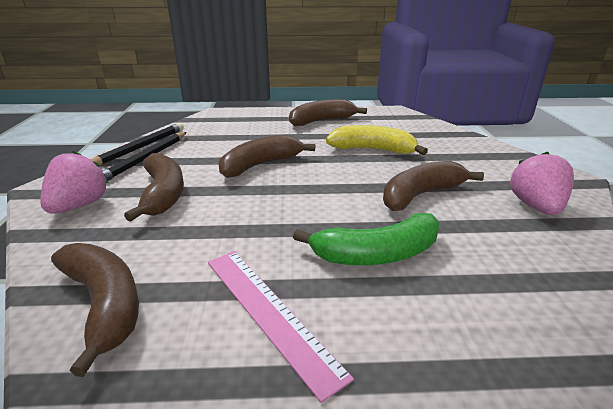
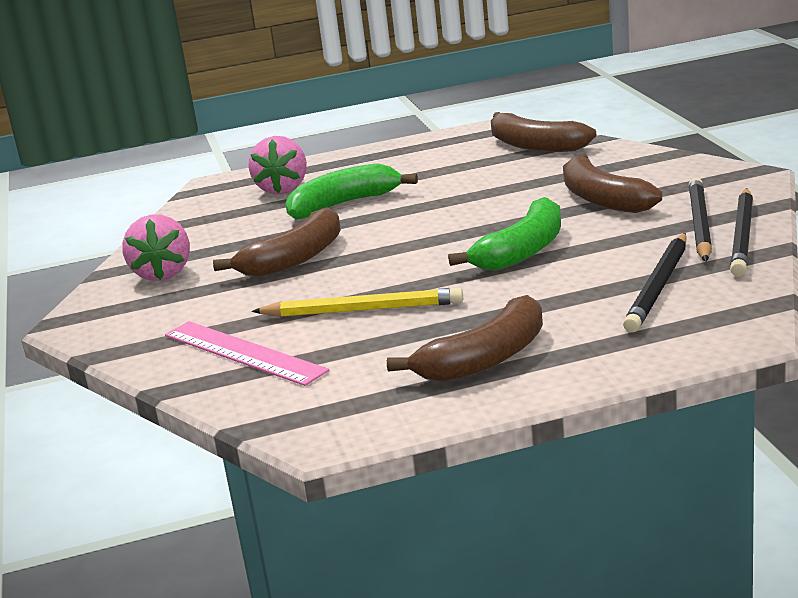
camera: 170 degrees right, 5 degrees down
pink strawberry [40,151,108,214] -> pink strawberry moved to [249,136,307,194]
pink ruler [208,251,354,403] -> pink ruler moved to [165,321,329,386]
brown banana [219,135,315,178] -> green banana [448,197,561,271]
yellow banana [326,125,428,155] -> yellow pencil [251,288,463,317]
none -> black pencil [623,233,687,332]

